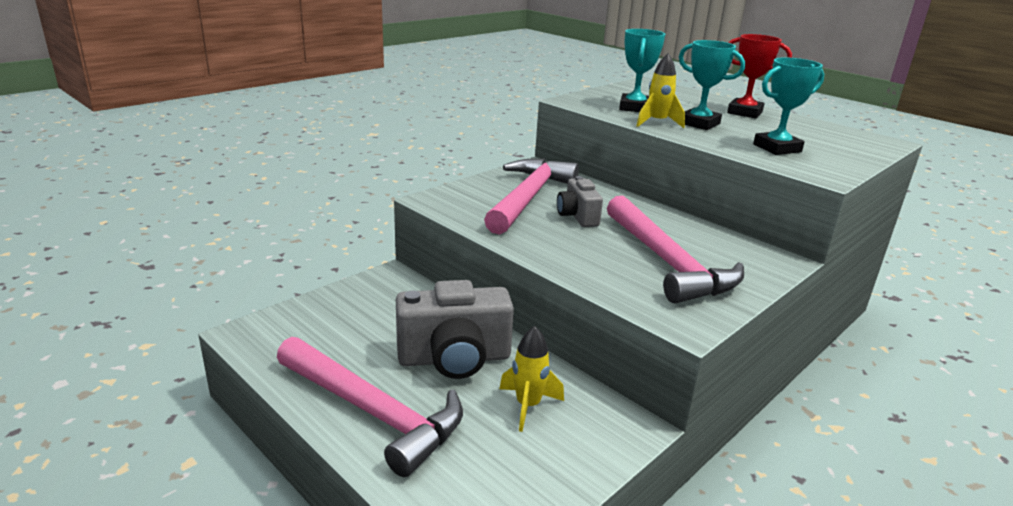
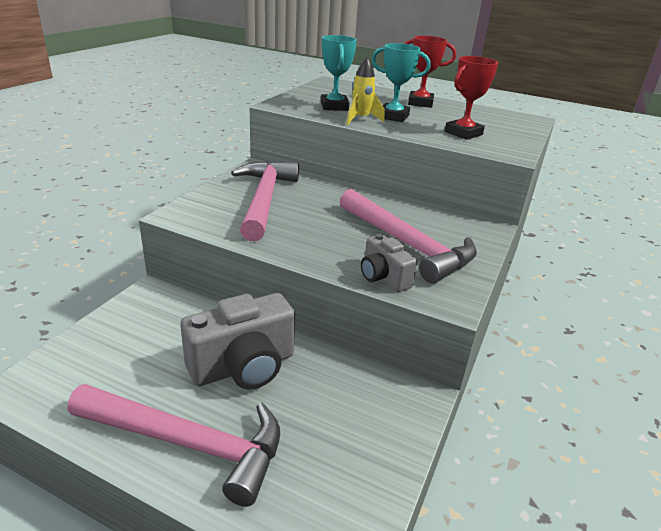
camera: 20 degrees left, 5 degrees up
yellow rocket [499,326,564,432] -> none
grey camera [557,176,603,227] -> grey camera moved to [361,234,417,292]
turquoise trophy [753,57,824,155] -> red trophy [445,56,498,140]

